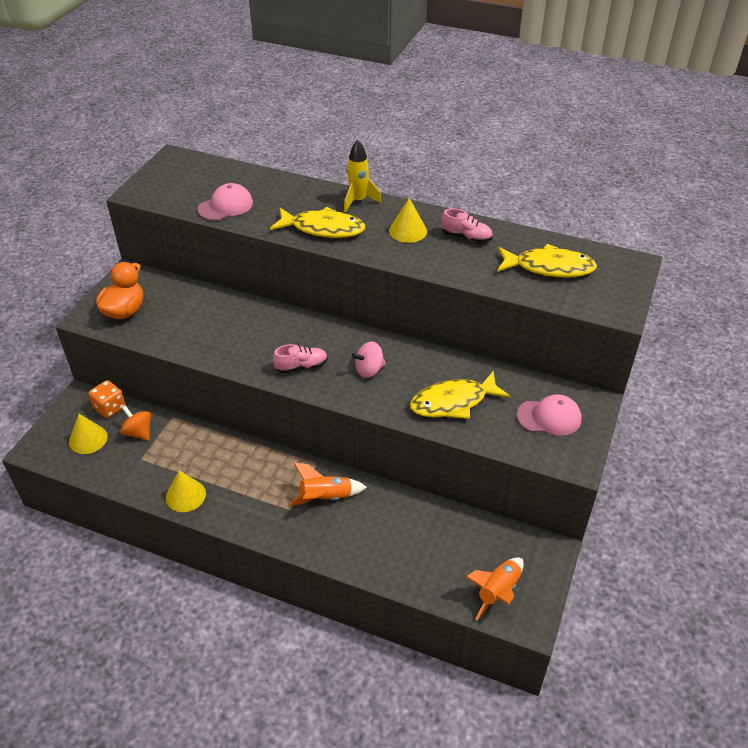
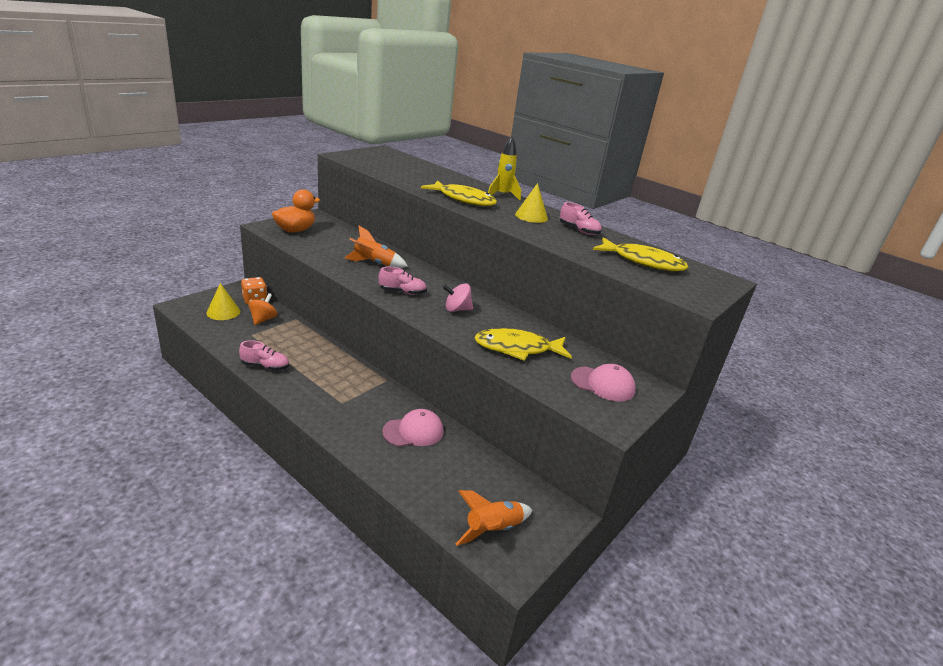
camera: 15 degrees right, 15 degrees down
orange spinning top [120,405,151,441] -> orange spinning top turned 45 degrees clockwise [248,293,277,325]
yellow cone [166,470,206,512] -> pink shoe [239,340,289,370]
pink cap [198,183,253,221] -> pink cap moved to [382,409,443,447]
orange rocket [289,463,367,505] -> orange rocket moved to [344,226,408,268]

